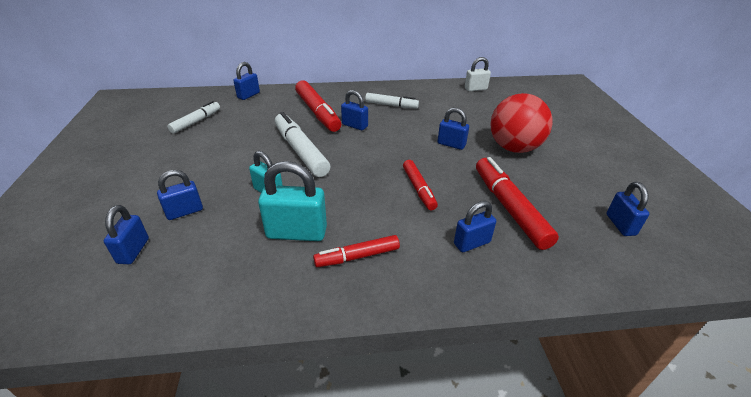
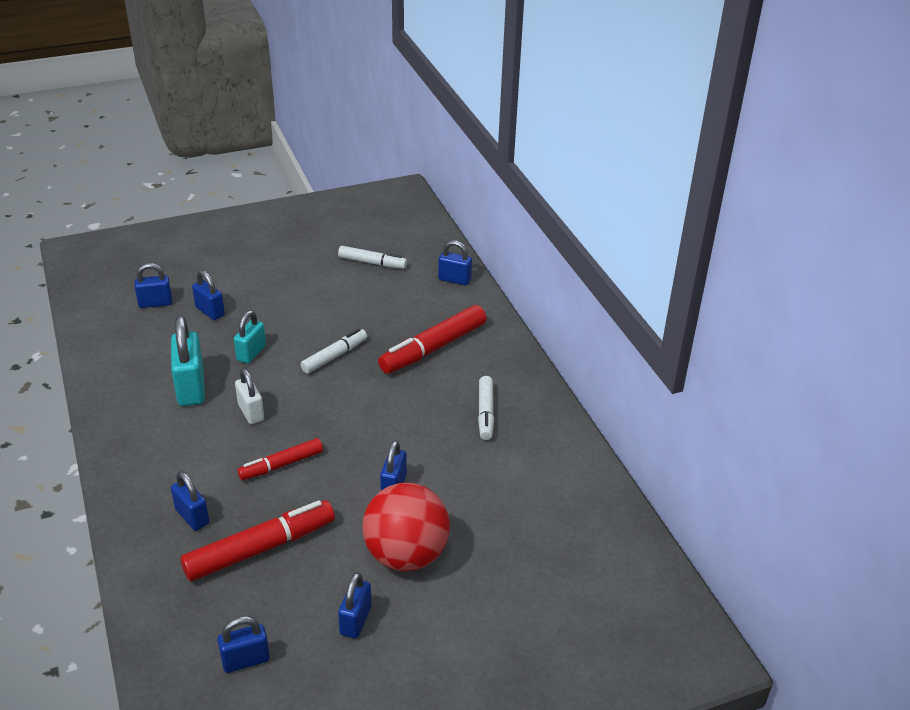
camera: 75 degrees right, 0 degrees up
white marker [275,112,330,177] -> white marker [300,329,367,374], size x0.60
red marker [313,235,400,267] -> none
blue padlock [341,90,368,130] -> blue padlock moved to [338,572,372,638]
white padlock [465,57,491,91] -> white padlock moved to [235,368,264,424]

